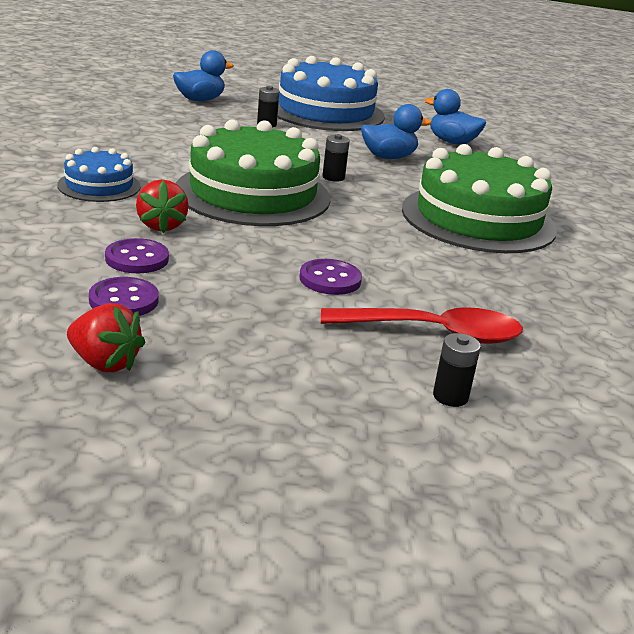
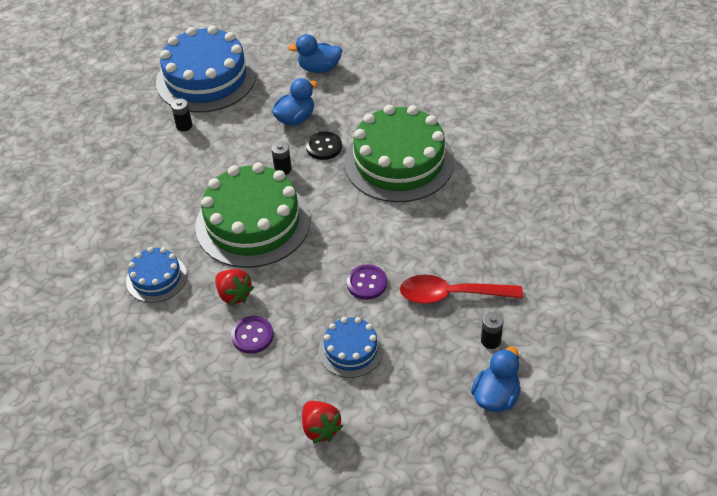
camera: 25 degrees left, 20 degrees up
red strawberry [67,303,146,372] -> red strawberry turned 60 degrees clockwise [302,401,343,443]
purple button [89,277,159,316] -> none
blue duck [173,50,234,101] -> blue duck moved to [471,347,521,412]
red spoon [321,307,523,344] -> red spoon turned 150 degrees counterclockwise [400,275,523,304]
none -> black button [306,131,342,160]
none -> blue cake [319,317,384,378]

